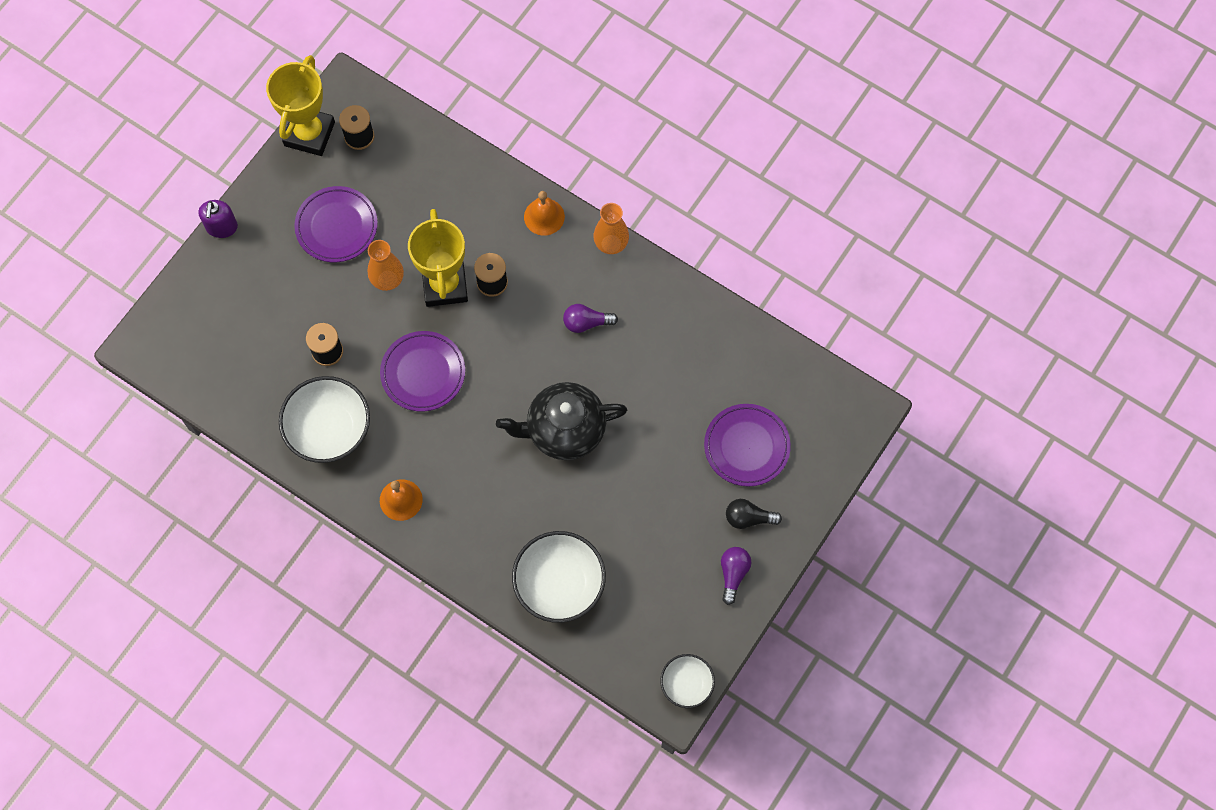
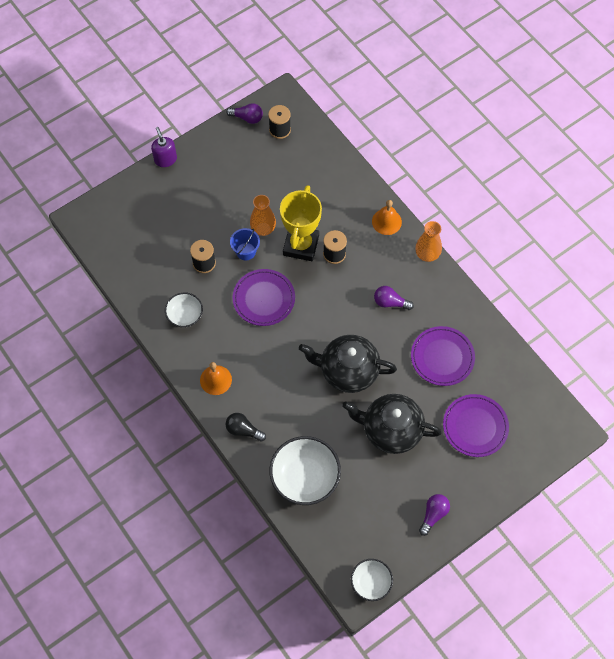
camera: 20 degrees right, 5 degrees down
purple soap dispenser [199,200,238,238] -> purple soap dispenser turned 135 degrees clockwise [151,127,177,167]
yellow trophy [266,55,335,156] -> purple light bulb [226,103,263,124]
white bowl [279,376,370,463] -> white bowl [165,293,203,327], size x0.57
purple plate [294,186,378,262] -> purple plate moved to [411,326,475,386]
black light bulb [726,499,782,529] -> black light bulb moved to [226,413,266,442]
none -> blue bucket [230,228,260,260]
none -> black teapot [342,394,442,454]

